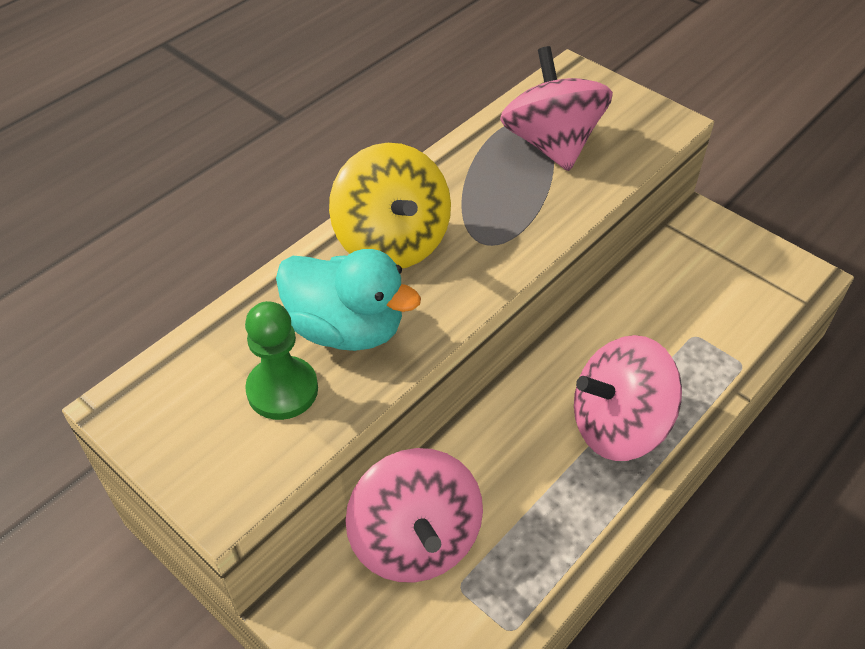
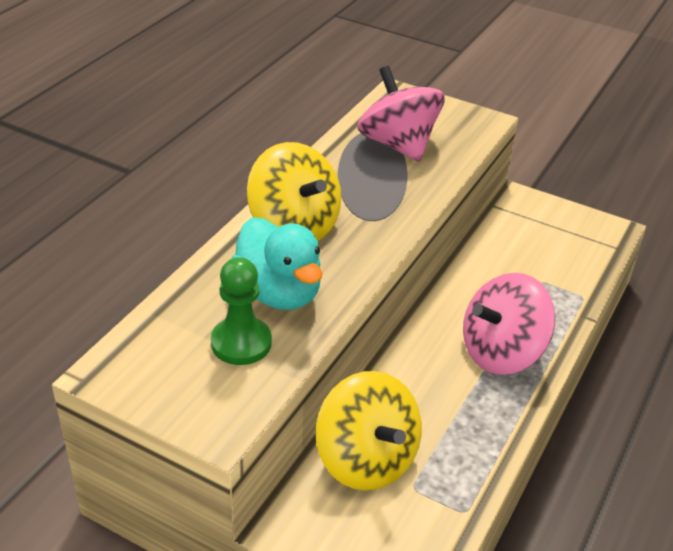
camera: 15 degrees left, 10 degrees down
turquoise duck [276,249,421,351] -> turquoise duck turned 45 degrees clockwise [231,217,322,310]
pink spinning top [346,448,483,583] -> yellow spinning top [316,371,422,491]

